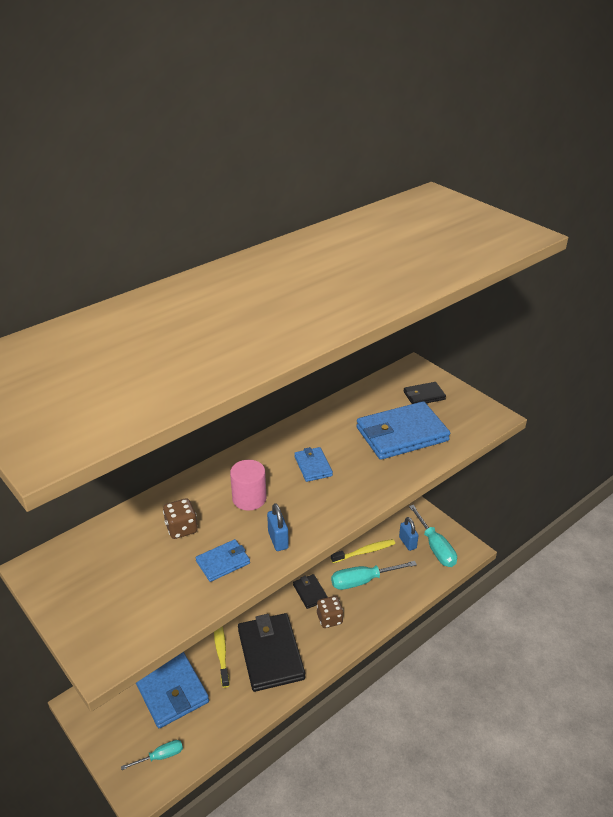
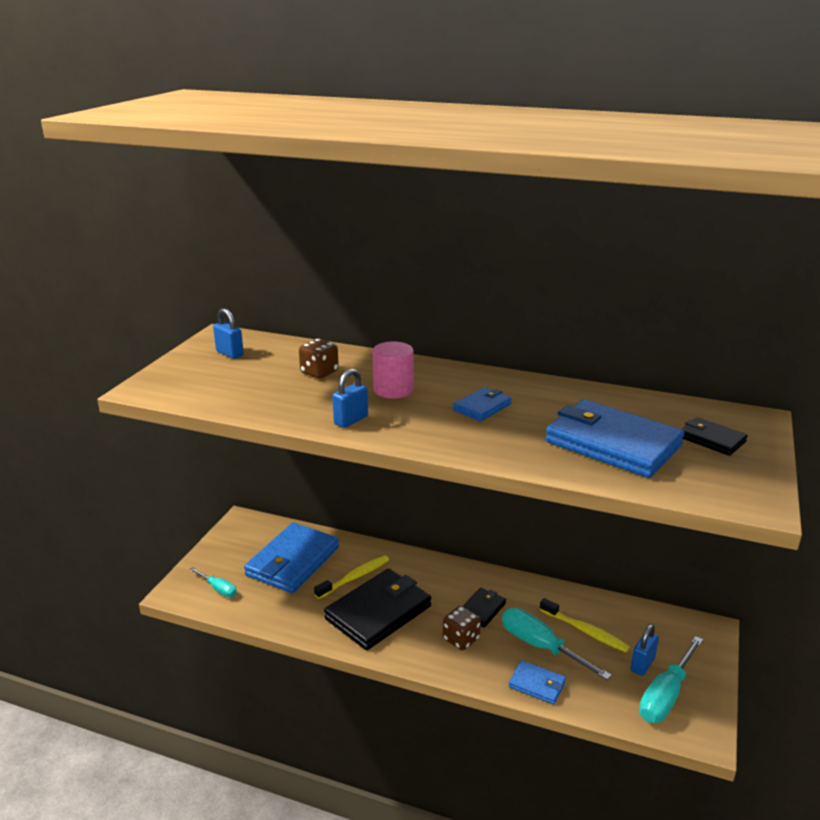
camera: 60 degrees right, 10 degrees down
blue wallet [196,539,250,582] -> blue wallet moved to [509,660,566,705]
none -> blue padlock [213,308,244,359]

